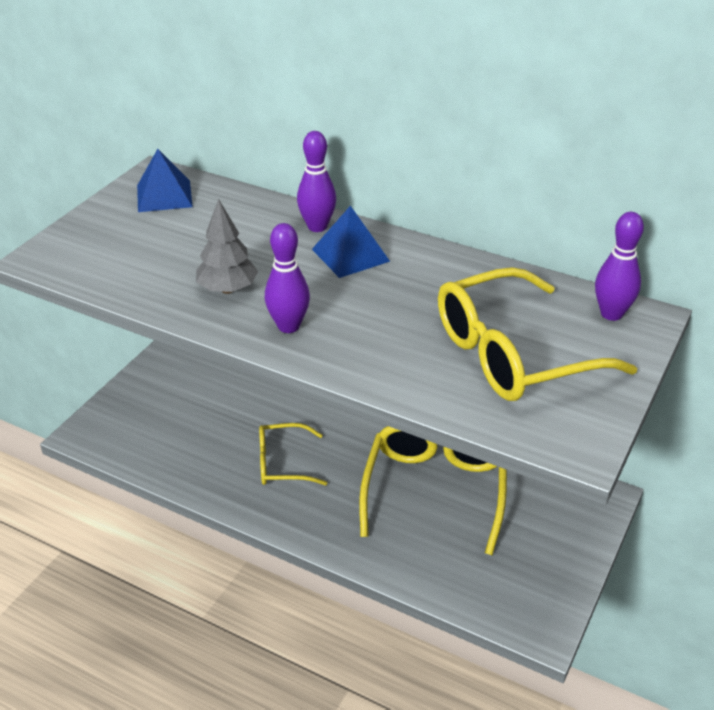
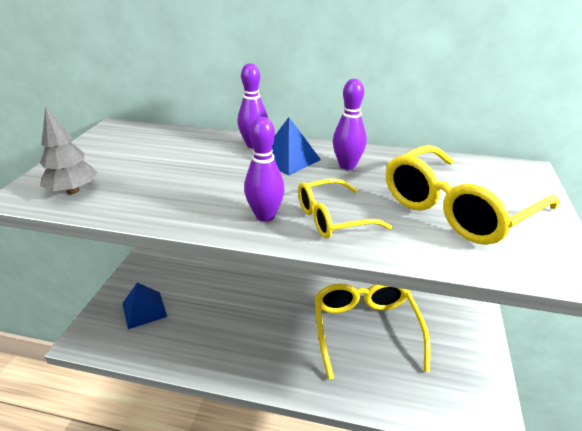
camera: 15 degrees left, 5 degrees down
blue pyramid [137,149,193,212] -> blue pyramid moved to [122,283,167,329]
grey tree [196,199,258,294] -> grey tree moved to [40,106,97,194]
yellow glasses [259,423,327,485] -> yellow glasses moved to [298,178,392,238]
purple bowling pin [595,212,644,321] -> purple bowling pin moved to [333,79,366,170]

